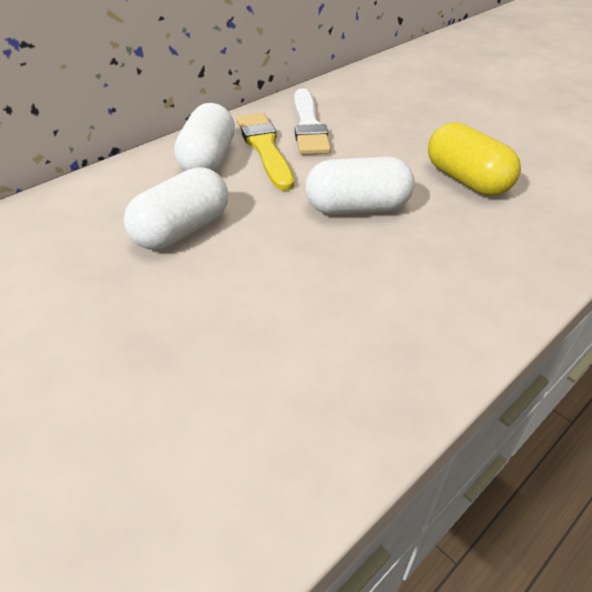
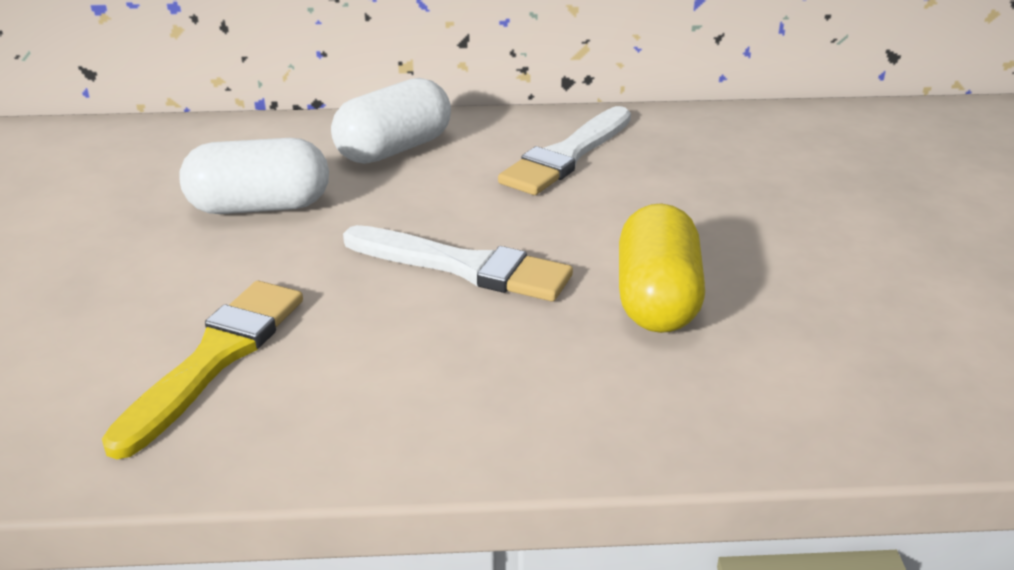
camera: 40 degrees right, 10 degrees down
yellow brush [237,113,294,191] -> yellow brush moved to [102,281,303,459]
white capsule [305,157,415,215] -> white brush [343,225,573,301]

